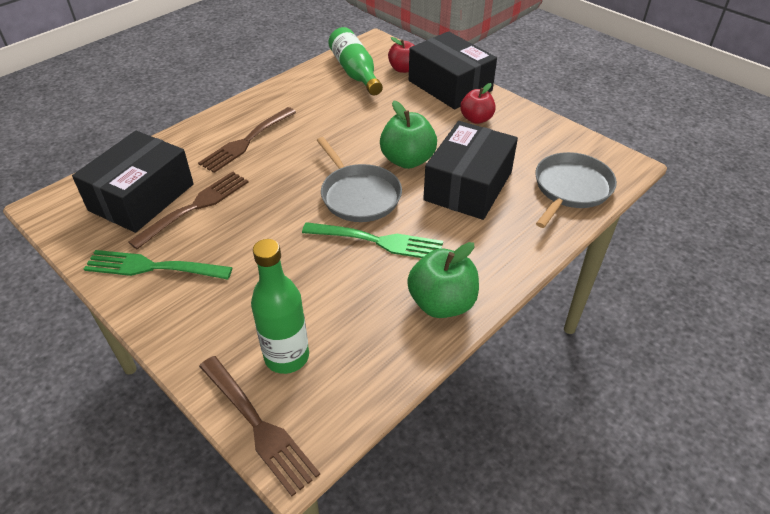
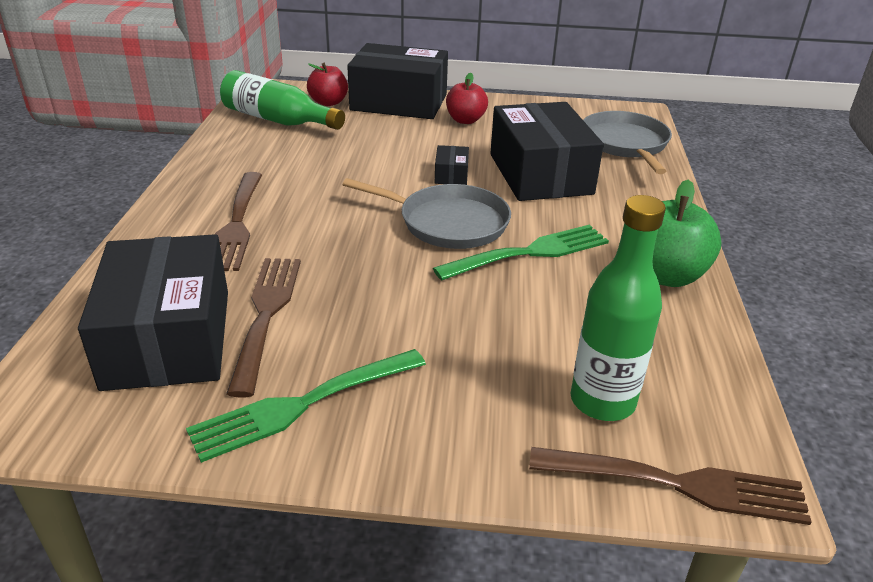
camera: 40 degrees left, 10 degrees down
green apple [380,100,437,169] -> black box [435,145,469,185]

